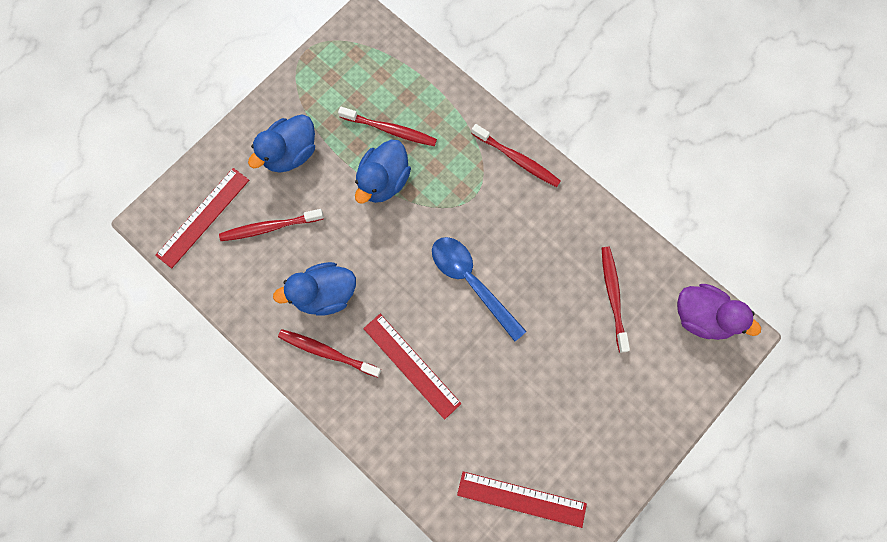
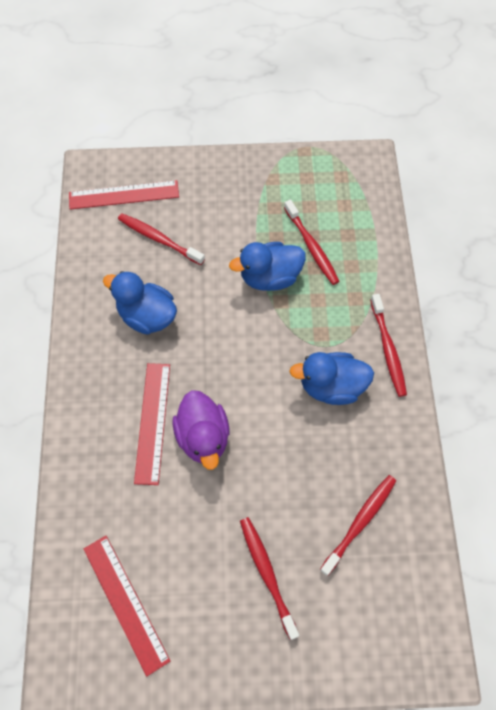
camera: 45 degrees right, 10 degrees down
blue duck [248,115,315,173] -> blue duck moved to [289,352,374,405]
red toothbrush [278,329,381,377] -> red toothbrush moved to [240,517,299,640]
blue spoon [432,237,527,341] -> none
purple duck [677,284,761,340] -> purple duck moved to [173,390,229,470]

